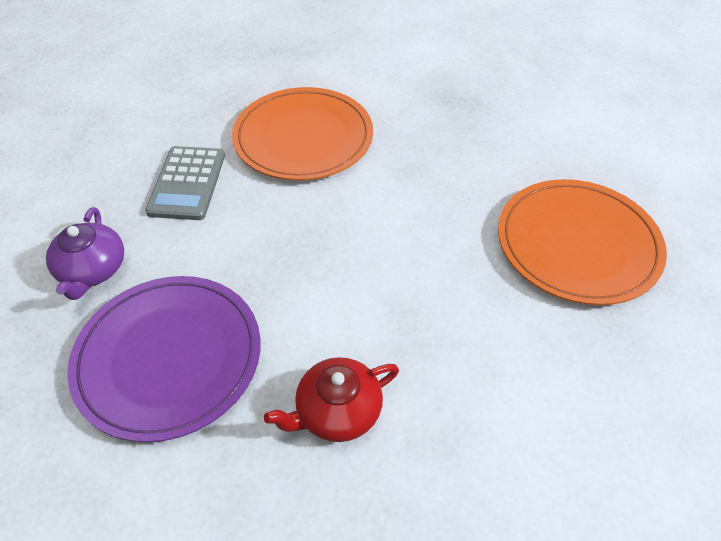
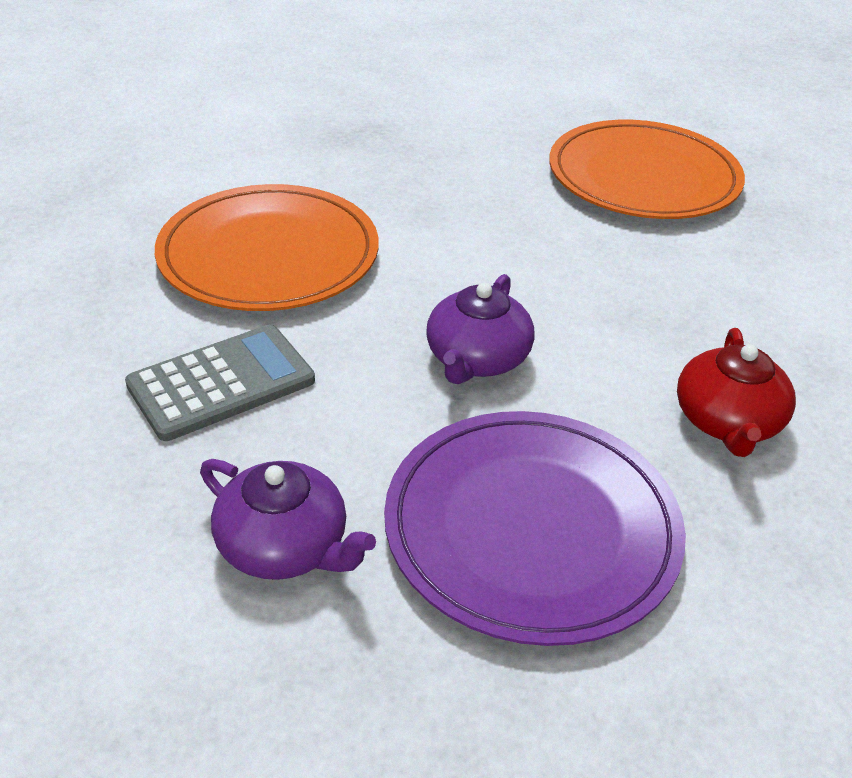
camera: 55 degrees left, 10 degrees down
grey calculator [145,146,225,220] -> grey calculator turned 75 degrees counterclockwise [125,325,315,441]
none -> purple teapot [426,274,535,384]

